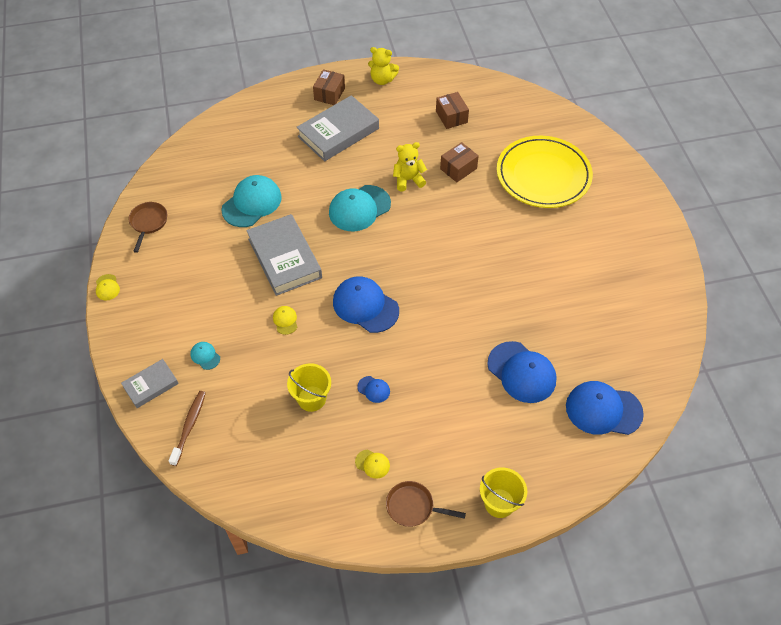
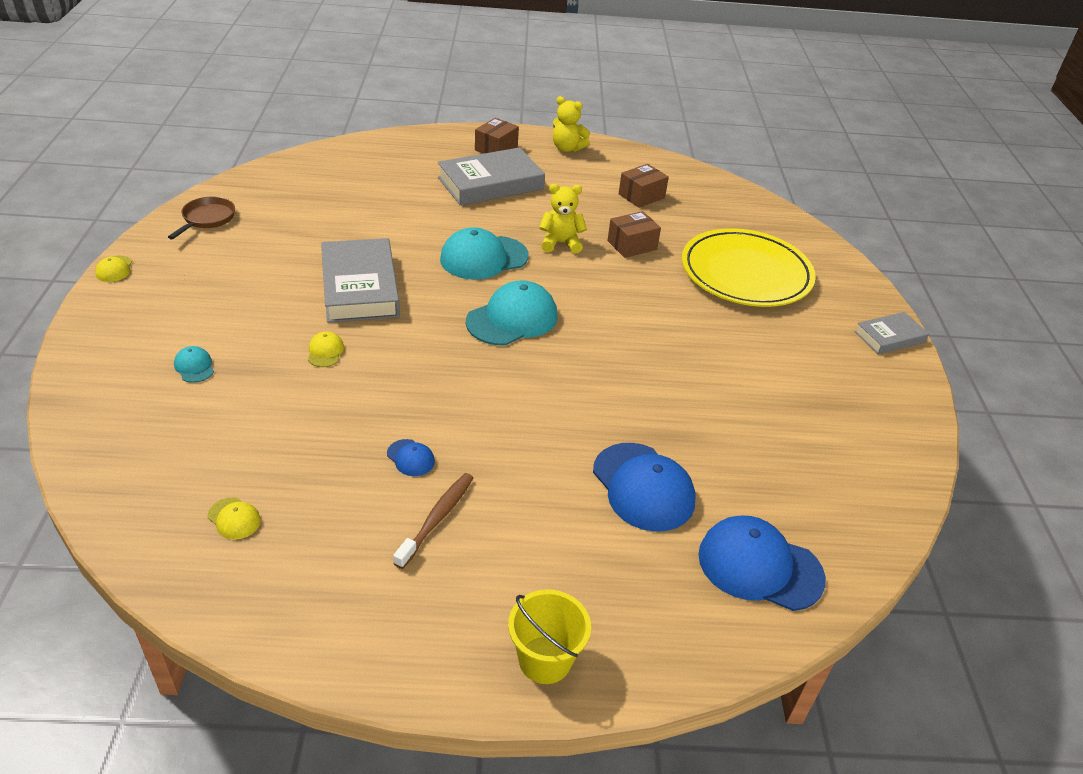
camera: 10 degrees right, 15 degrees down
grey book [121,359,179,408] -> grey book moved to [855,312,929,355]
brown toothbrush [169,391,206,466] -> brown toothbrush moved to [393,473,473,569]
turquoise cap [221,175,282,227] -> turquoise cap moved to [466,280,558,345]
yellow bucket [287,363,331,412] -> none
blue cap [333,277,399,333] -> none
yellow cap [355,449,390,479] -> yellow cap moved to [208,497,261,540]
brown pan [386,481,466,527] -> none
brown box [436,92,469,129] -> brown box turned 60 degrees clockwise [619,164,669,208]

